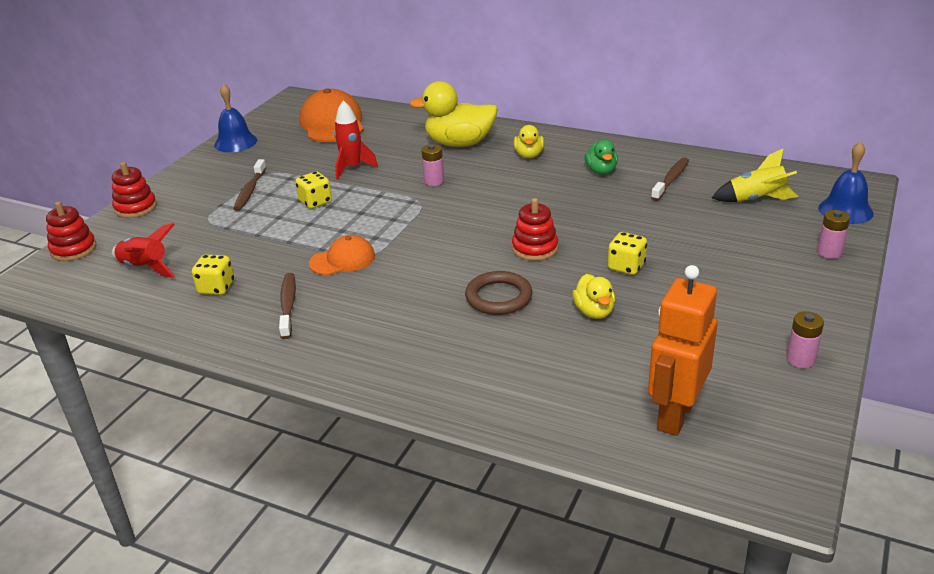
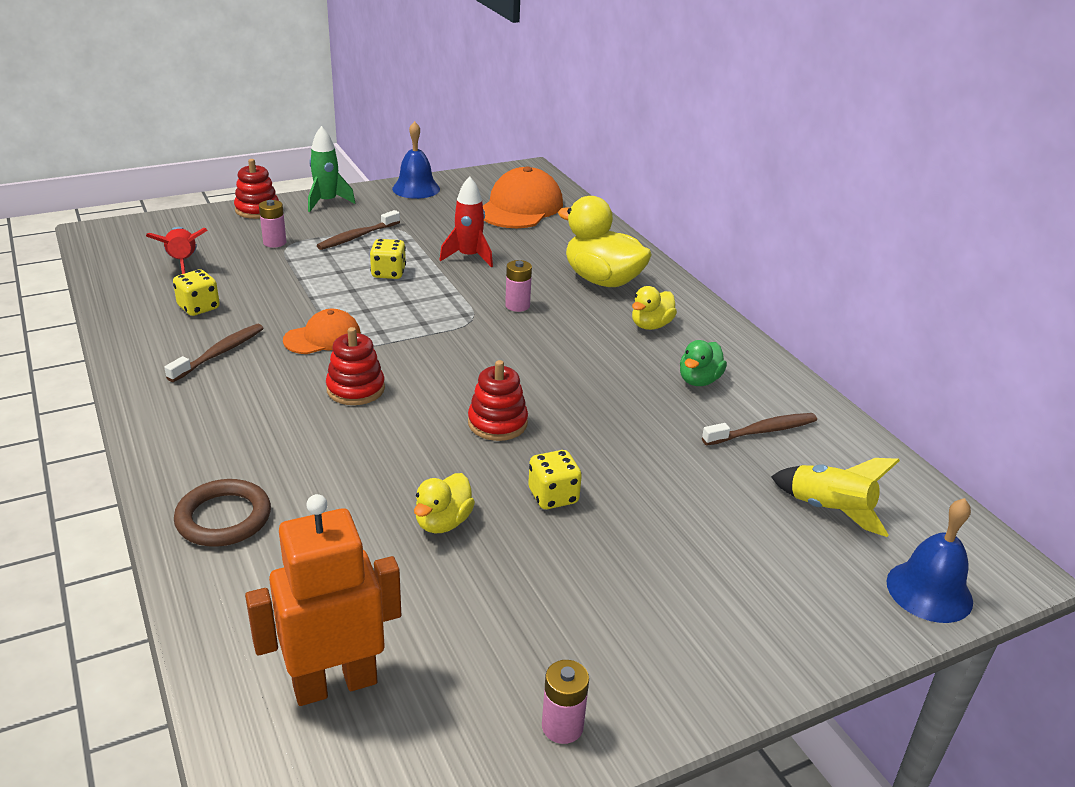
camera: 35 degrees right, 0 degrees up
red stacking toy [46,201,96,261] -> red stacking toy moved to [326,327,385,405]
orange cap [309,235,375,275] -> orange cap turned 45 degrees counterclockwise [283,309,361,354]
brown ring [465,271,533,315] -> brown ring moved to [174,479,271,547]
pink battery [817,210,850,259] -> pink battery moved to [259,200,287,248]
none -> green rocket [308,126,355,212]

